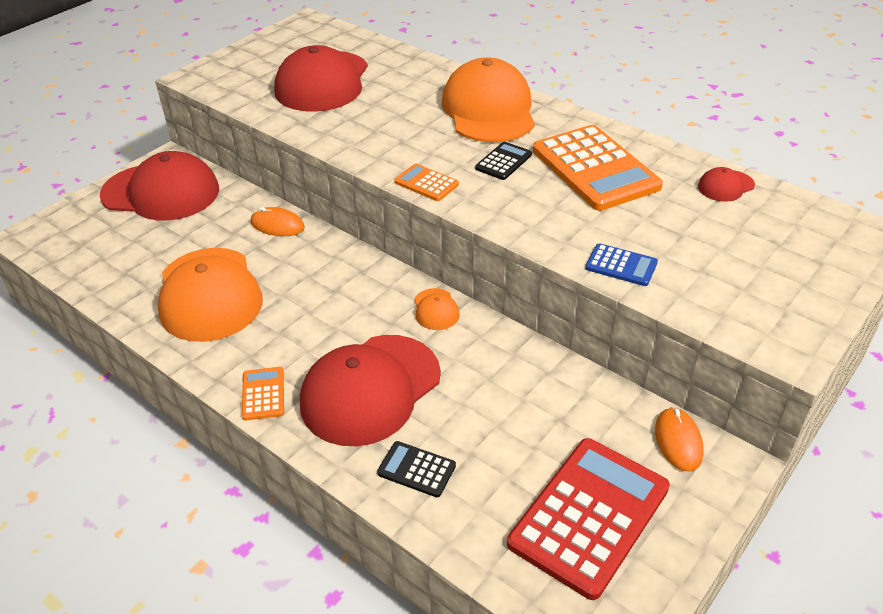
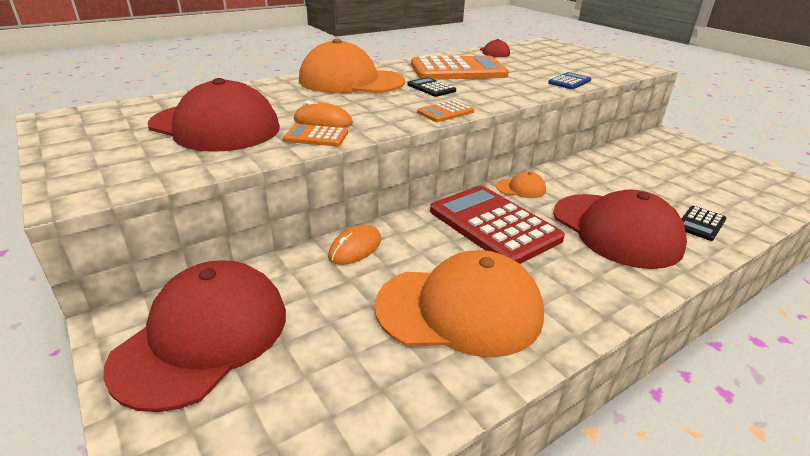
camera: 75 degrees left, 10 degrees down
orange calculator [242,367,284,421] -> orange calculator moved to [283,124,348,146]
red calculator [507,438,670,600] -> red calculator moved to [430,186,565,264]
orange mouse [655,407,704,472] -> orange mouse moved to [294,101,353,128]

